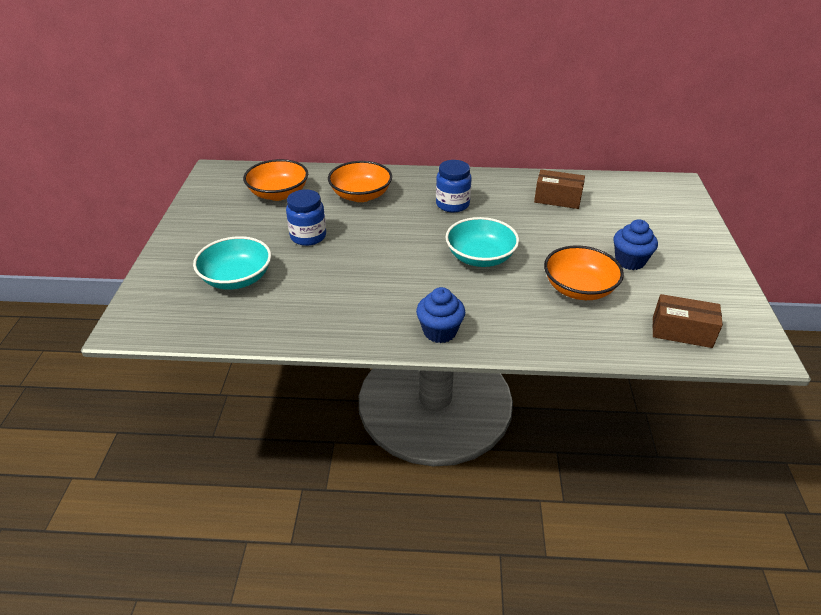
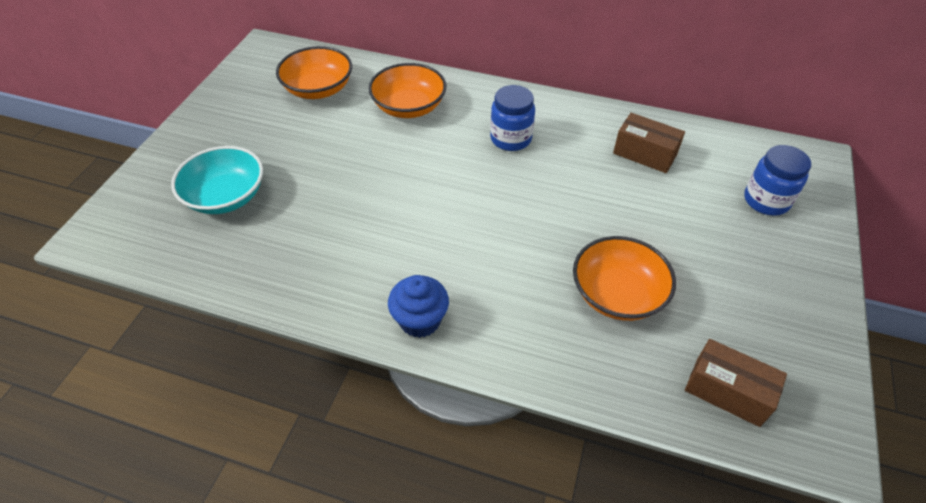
camera: 15 degrees right, 10 degrees up
blue jar [286,190,326,246] -> blue jar moved to [744,145,811,216]
turquoise bowl [445,217,519,267] -> none
blue cupcake [613,219,658,270] -> none

